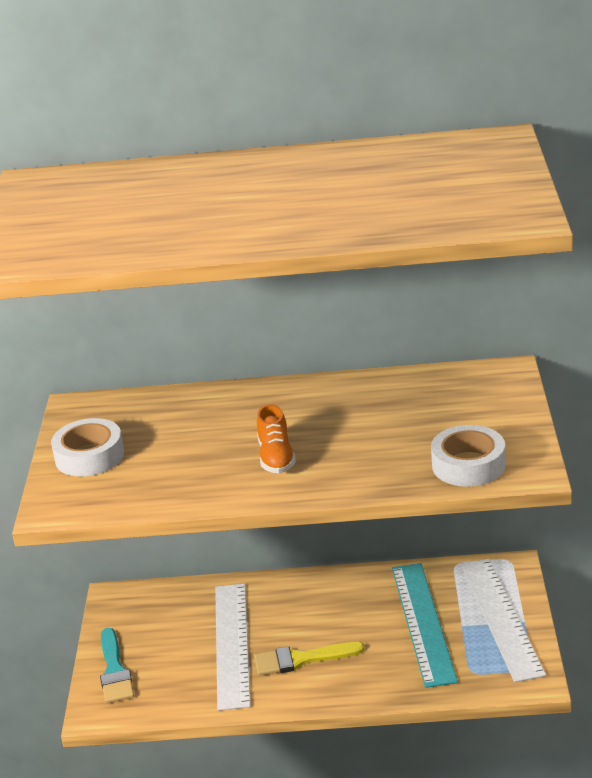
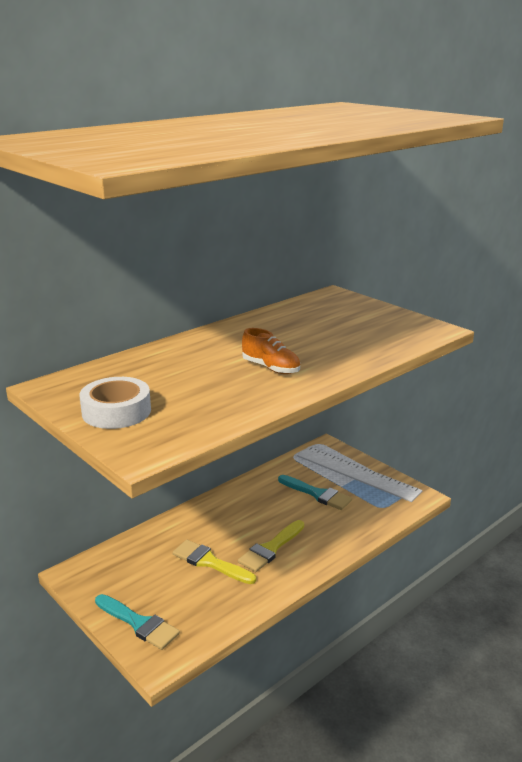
camera: 45 degrees left, 5 degrees down
white ruler [215,583,251,711] -> yellow brush [173,540,256,584]
turquoise ruler [392,563,458,688] -> turquoise brush [278,475,352,510]
white tape [431,425,506,487] -> none

